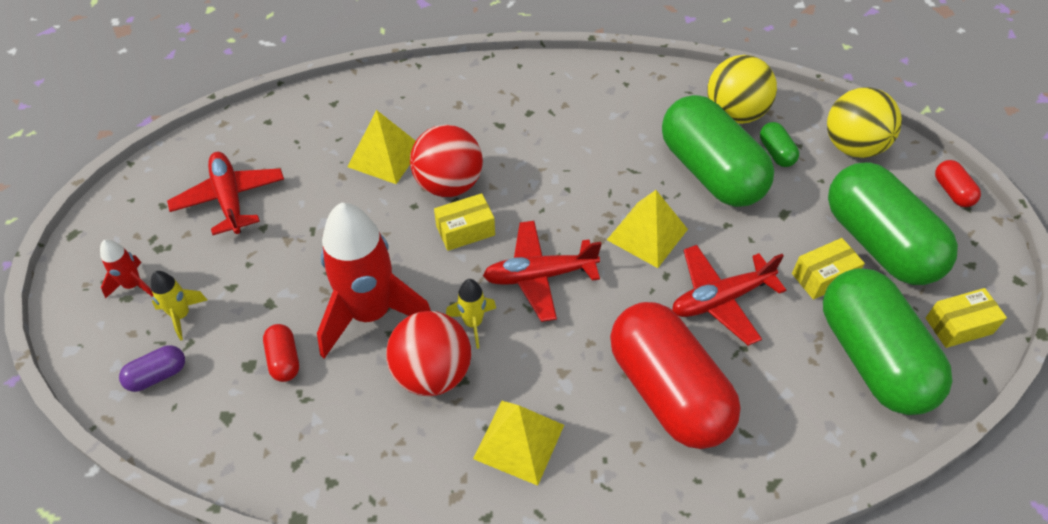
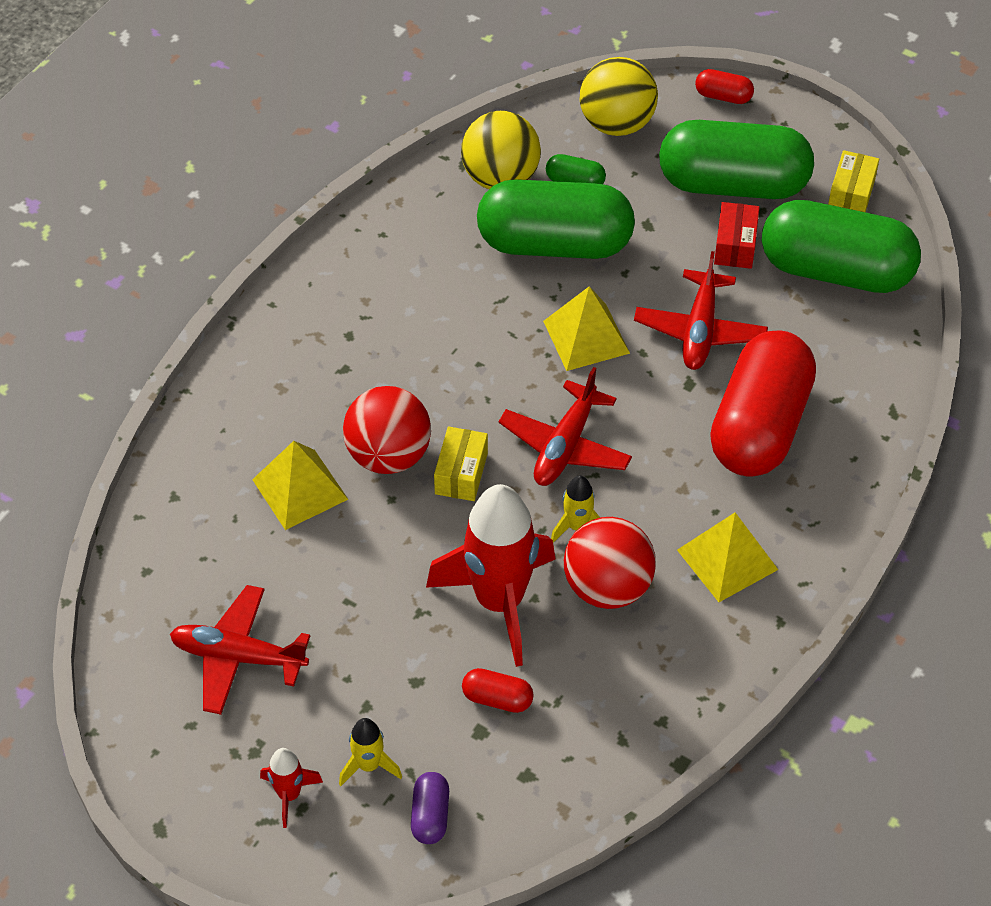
camera: 55 degrees left, 0 degrees up
red capsule [610,302,741,449] -> red capsule turned 75 degrees counterclockwise [710,330,816,476]
yellow box [792,238,865,300] -> red box [714,202,759,269]

